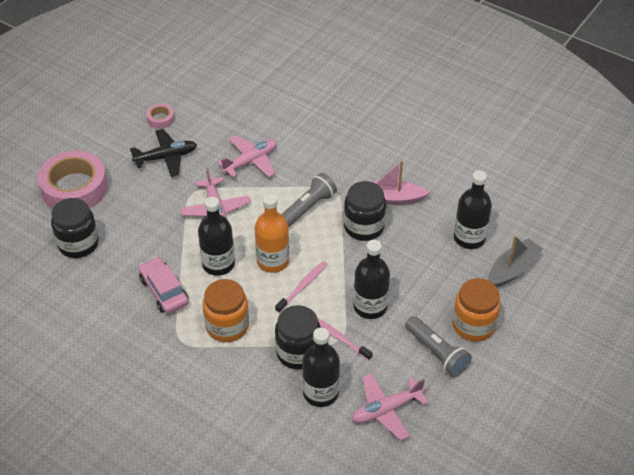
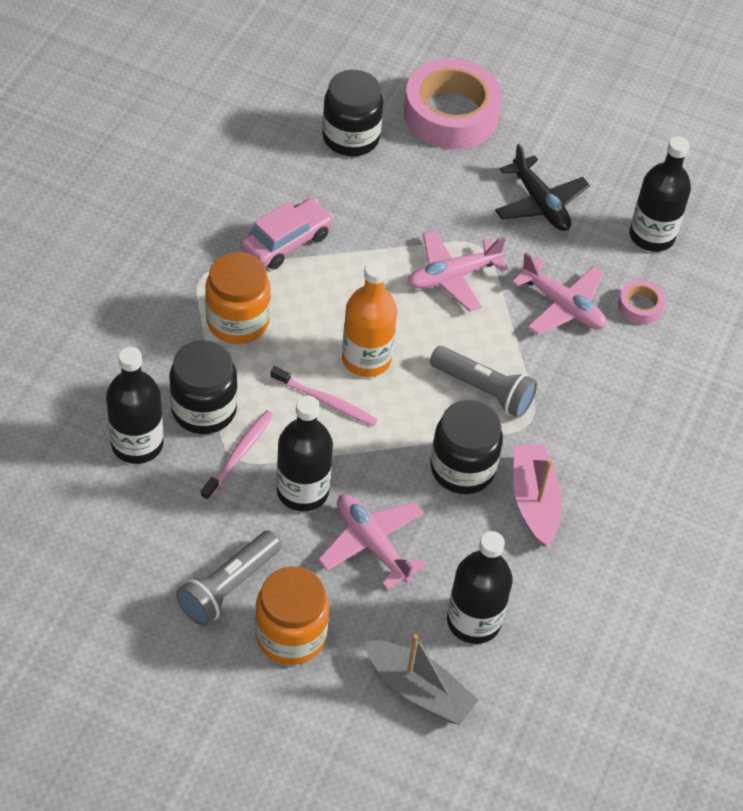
camera: 75 degrees right, 5 degrees up
pink tape [146,104,175,129] -> pink tape moved to [618,280,666,325]
black bottle [198,197,235,276] -> black bottle moved to [629,136,691,252]
pink plane [352,373,428,440] -> pink plane moved to [318,494,426,589]

